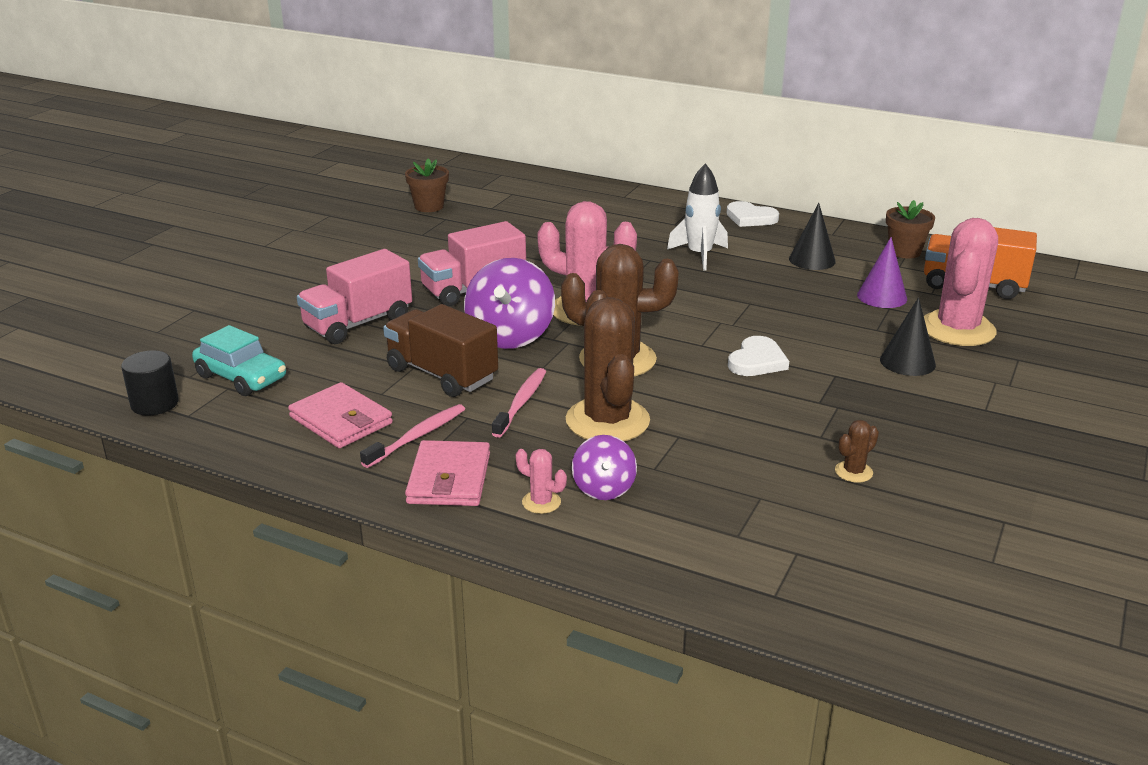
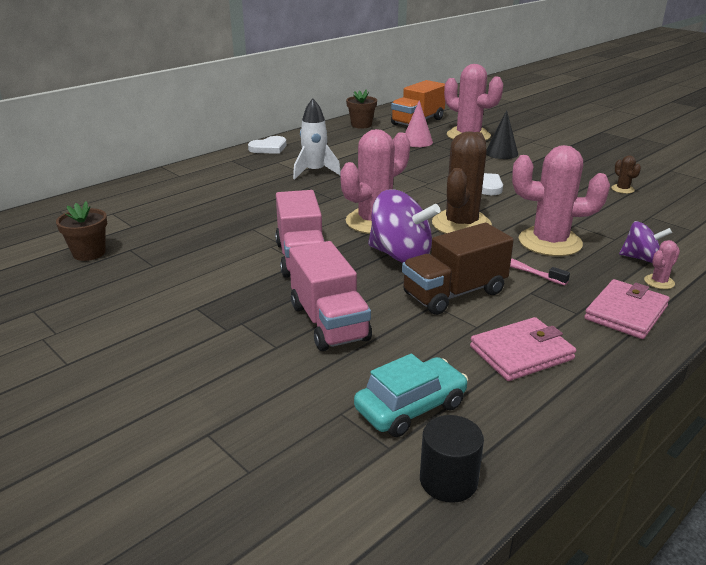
camera: 70 degrees left, 0 degrees up
pink toothbrush [360,404,465,468] -> none
pink wallet [405,440,490,506] -> pink wallet turned 75 degrees counterclockwise [584,279,670,339]
brown cactus [566,290,650,441] -> pink cactus [512,145,610,256]
black cone [789,203,836,270] -> none
purple cone [857,237,907,308] -> pink cone [405,100,433,147]

